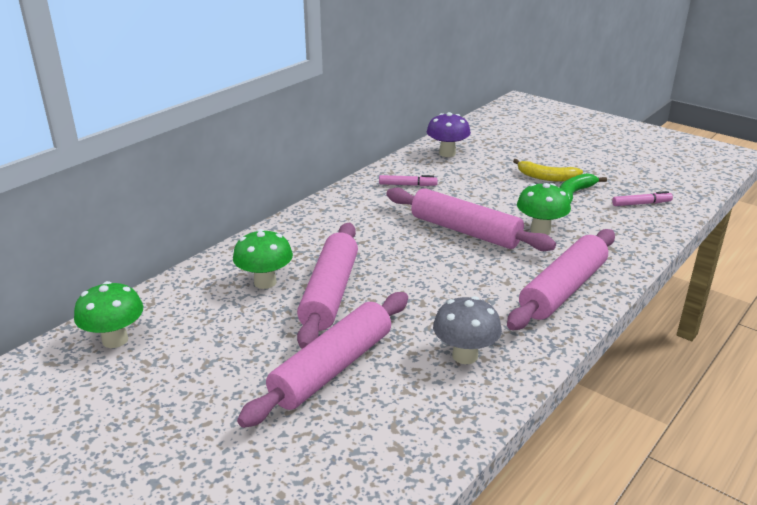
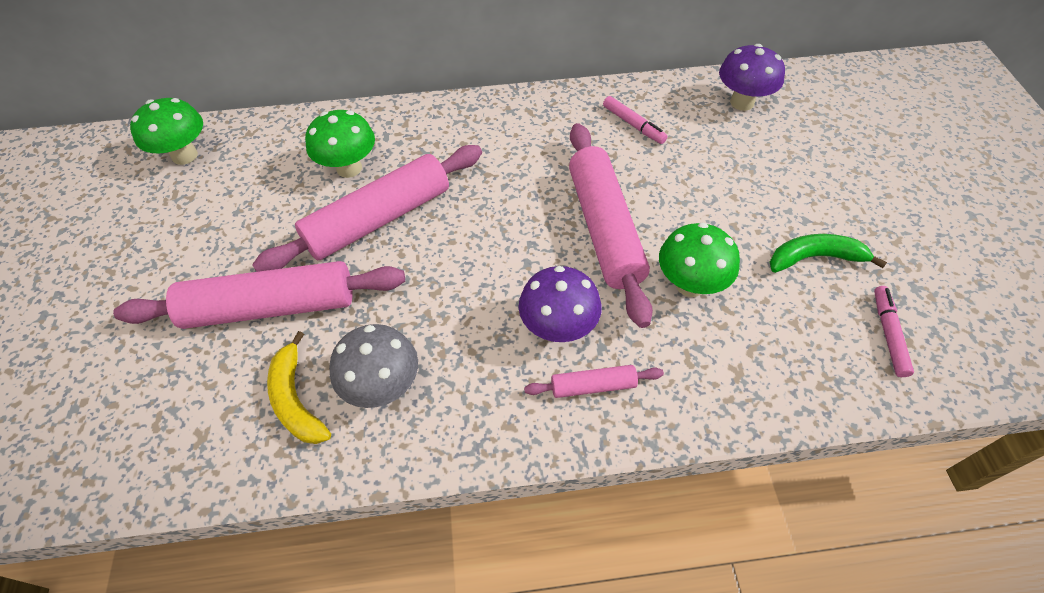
camera: 45 degrees right, 25 degrees up
pink rolling pin [507,229,615,330] -> pink rolling pin [524,365,664,398], size x0.46
yellow banana [513,159,583,182] -> yellow banana moved to [267,331,331,444]
pink marker [612,191,673,206] -> pink marker turned 120 degrees counterclockwise [874,286,914,377]
none -> purple mushroom [519,266,602,342]

